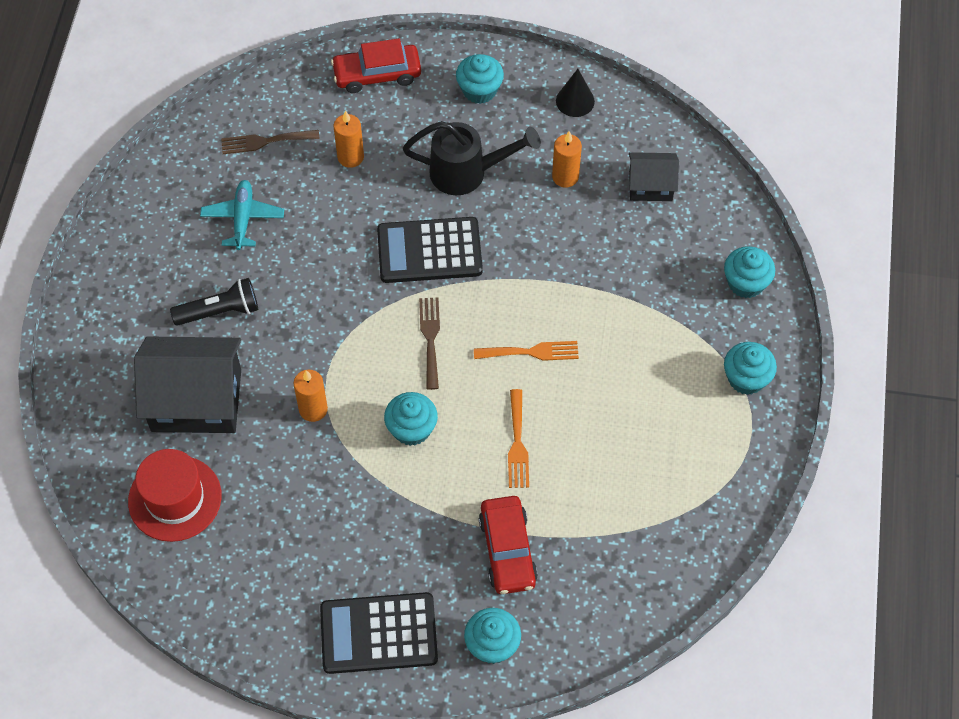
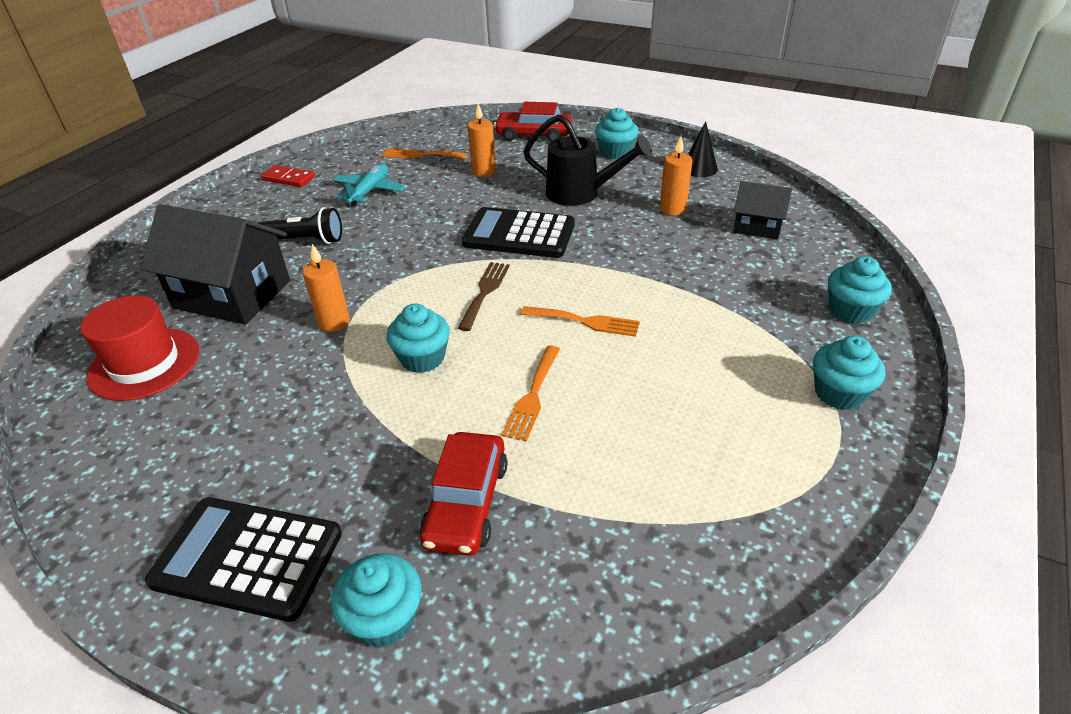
camera: 20 degrees right, 20 degrees down
brown fork [221,130,320,154] -> orange fork [382,148,467,159]
none -> red domino [261,165,315,187]

